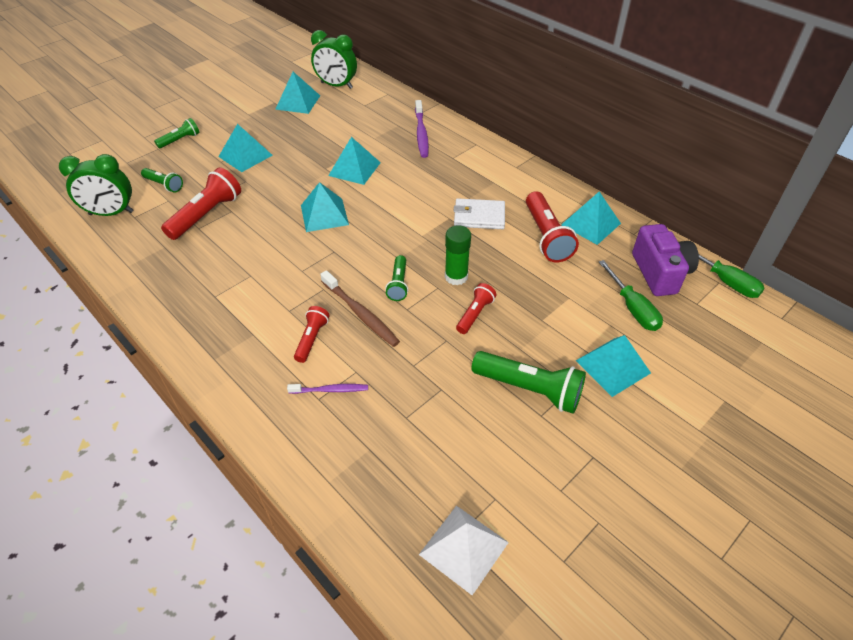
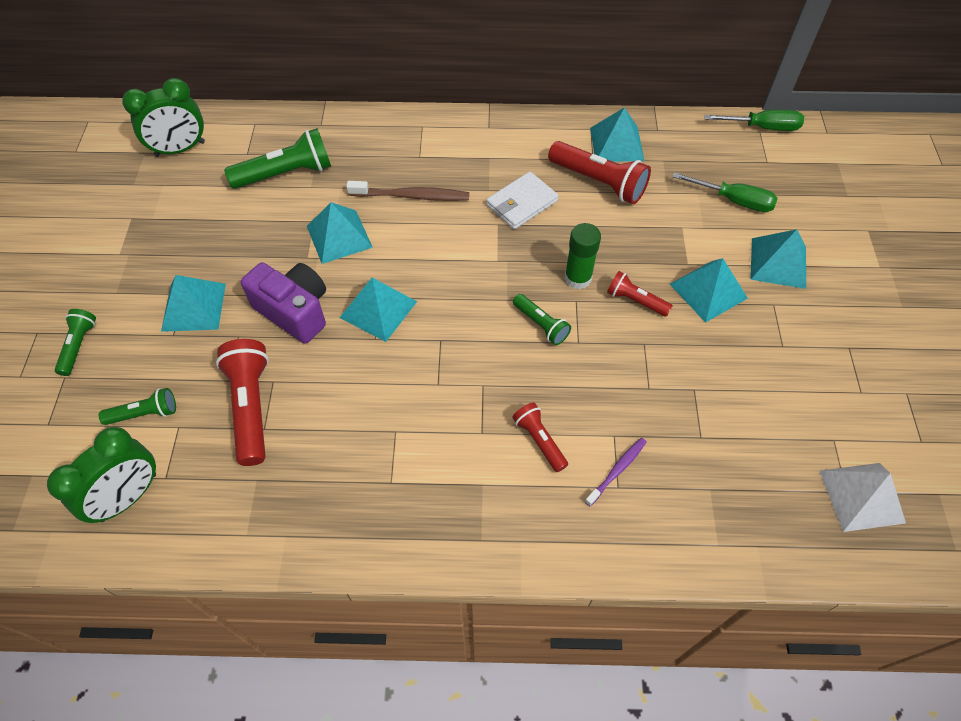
camera: 45 degrees left, 10 degrees up
turquoise pyramid [275,72,320,114] -> turquoise pyramid moved to [670,258,748,323]
brown toothbrush [320,270,400,347] -> brown toothbrush moved to [346,181,469,201]
purple toothbrush [415,100,429,158] -> none
red flashlight [456,283,496,334] -> red flashlight turned 45 degrees counterclockwise [607,271,673,317]
green flashlight [471,351,586,414] -> green flashlight moved to [224,128,331,189]
purple camera [632,224,699,296] -> purple camera moved to [241,262,326,344]

